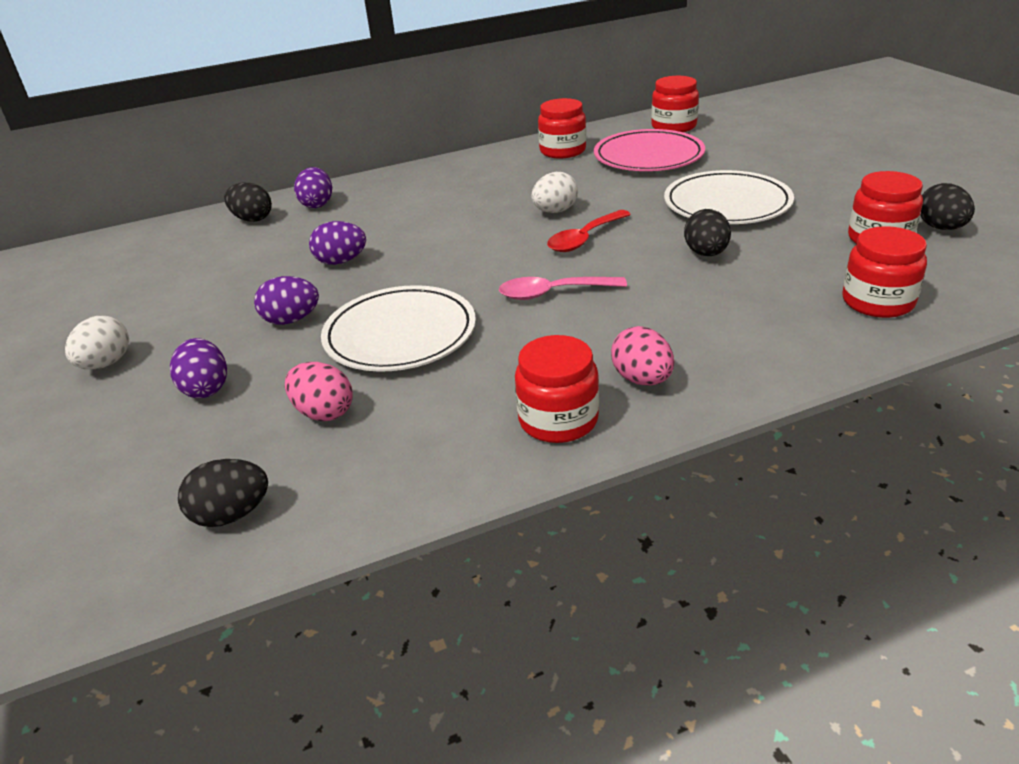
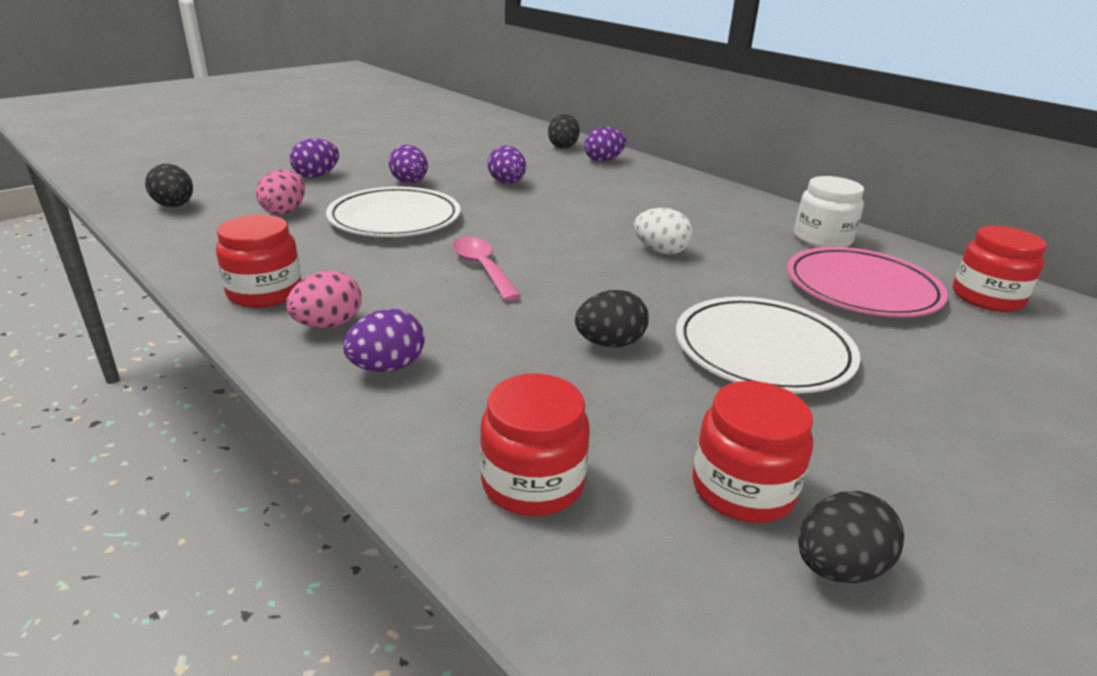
camera: 65 degrees right, 5 degrees down
white egg [65,316,129,369] -> none
red jar [538,98,586,159] -> white jar [794,176,864,248]
red spoon [547,210,631,252] -> none
none -> purple egg [343,309,425,372]

